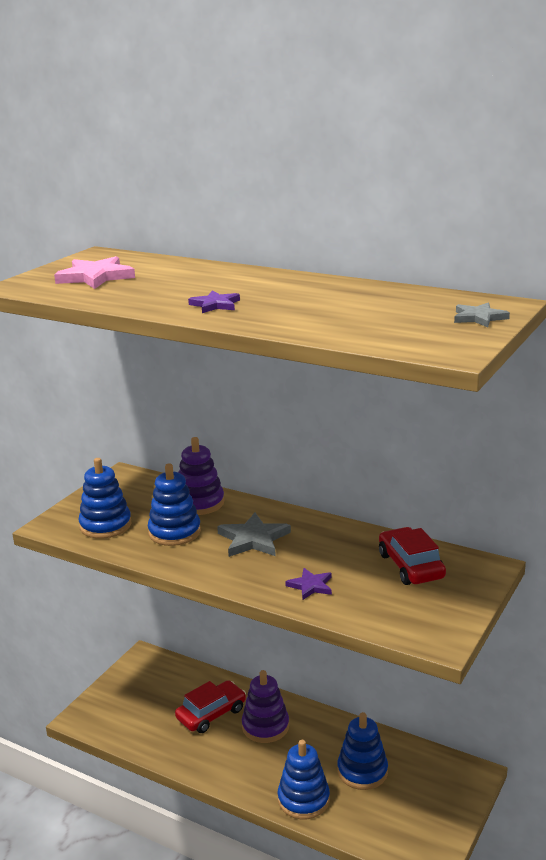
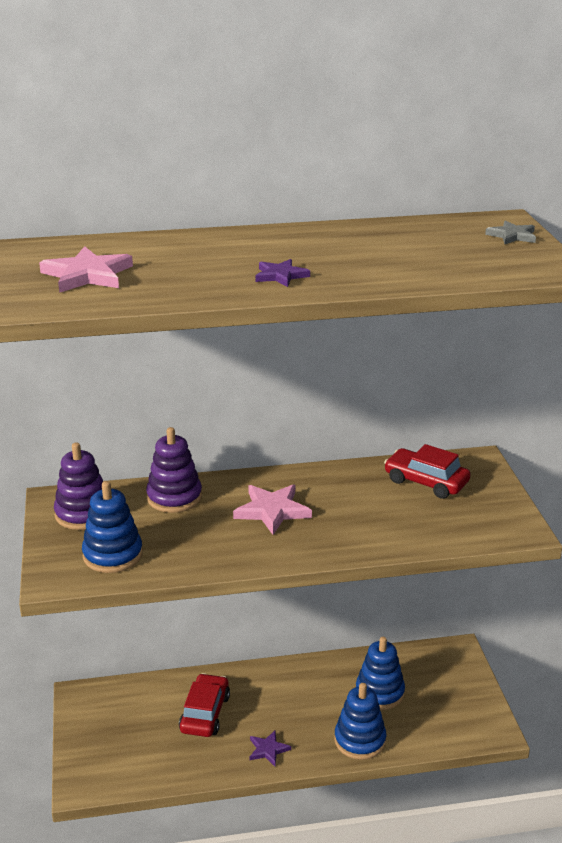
camera: 40 degrees left, 5 degrees up
blue stacking toy [148,463,201,546] -> none
grey star [217,513,291,557] -> pink star [233,484,312,535]
purple stacking toy [242,670,289,743] -> purple stacking toy moved to [54,442,103,530]
purple star [285,568,332,600] -> purple star moved to [250,731,291,766]

